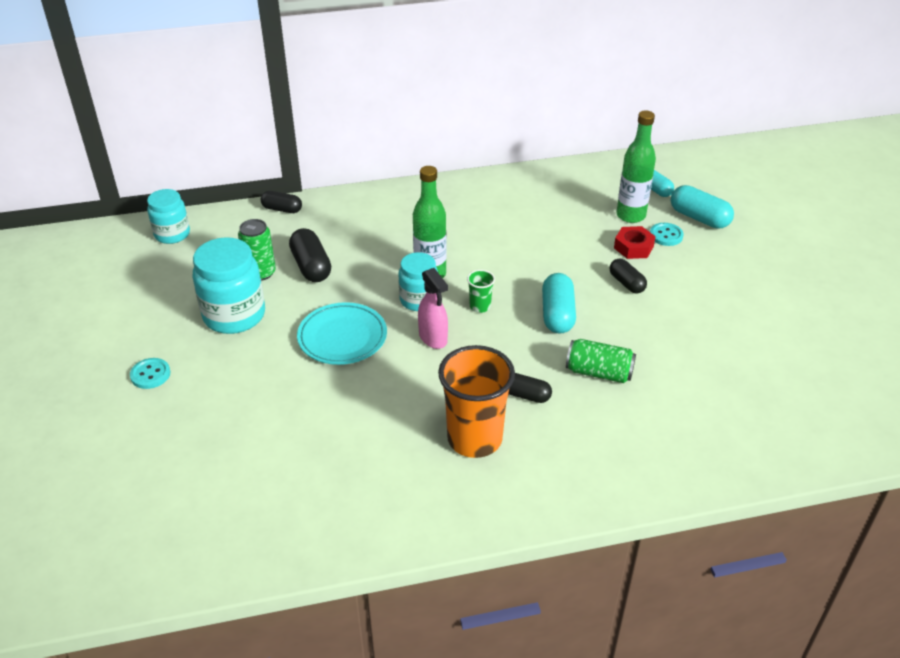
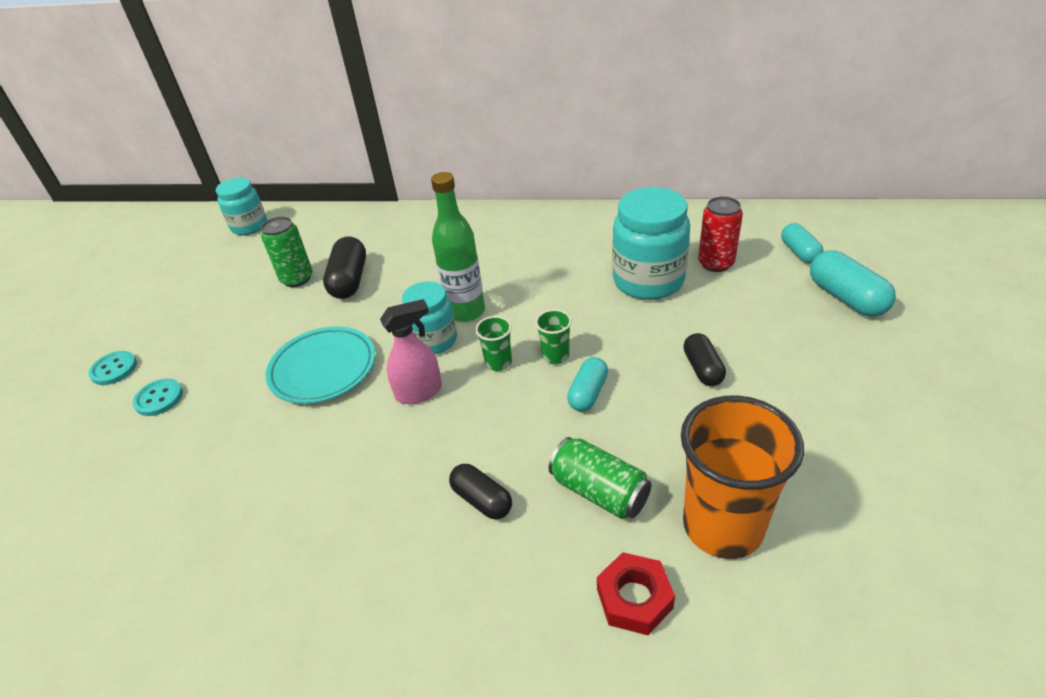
camera: 25 degrees right, 0 degrees up
turquoise jar [193,237,265,334] -> turquoise jar moved to [612,187,690,300]
black capsule [261,191,302,213] -> none
pink spray bottle [418,268,448,349] -> pink spray bottle turned 105 degrees counterclockwise [380,299,442,404]
orange cup [438,345,515,458] -> orange cup moved to [681,395,804,559]
turquoise capsule [542,273,576,334] -> turquoise capsule [567,357,608,411], size x0.65
red nut [614,226,656,259] -> red nut moved to [597,552,675,635]
green bottle [616,111,656,223] -> none
turquoise button [650,223,684,246] -> turquoise button moved to [133,379,183,416]
none -> green cup [535,309,572,364]
none -> red can [698,196,743,272]

